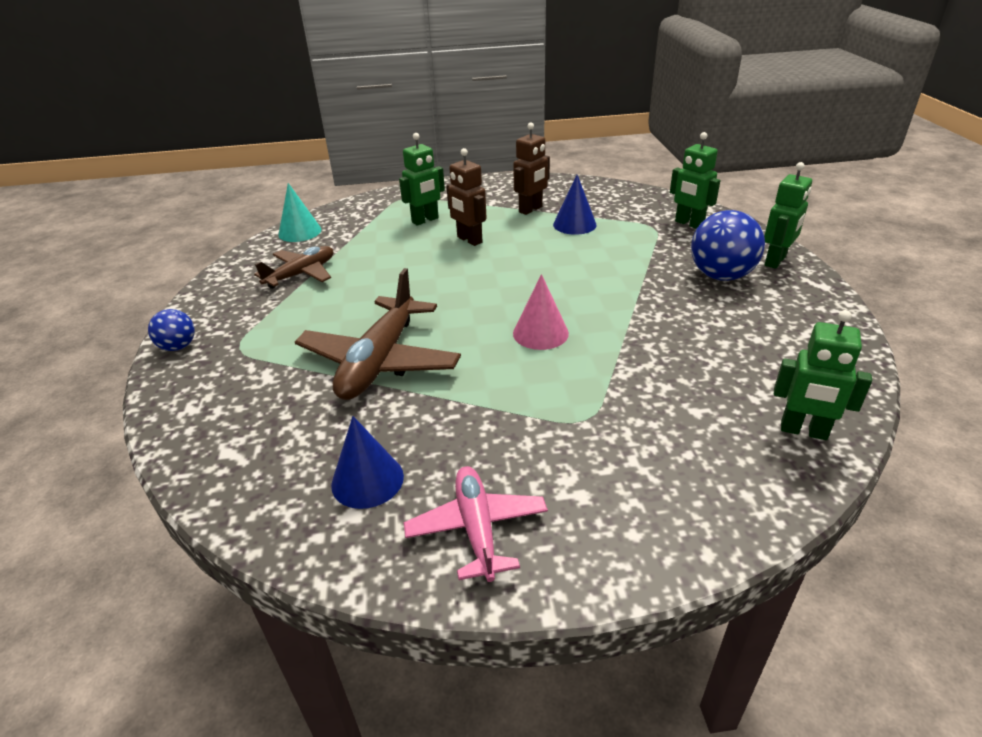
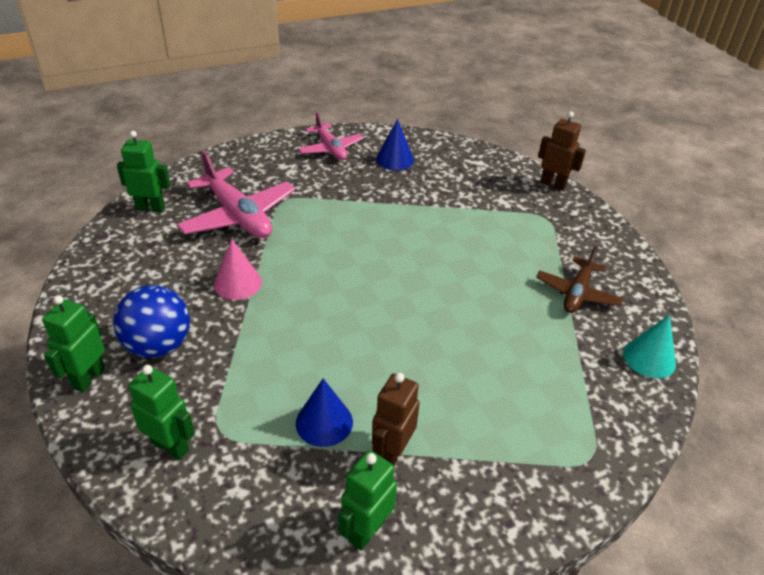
camera: 160 degrees right, 5 degrees up
blue ball [148,309,195,351] -> none
brown plane [295,268,461,400] -> none
green robot [399,133,445,226] -> green robot moved to [338,450,397,551]
brown robot [446,148,487,246] -> brown robot moved to [538,111,586,191]
pink cone [513,274,569,350] -> pink cone moved to [214,239,262,300]
none -> pink plane [177,151,295,238]

